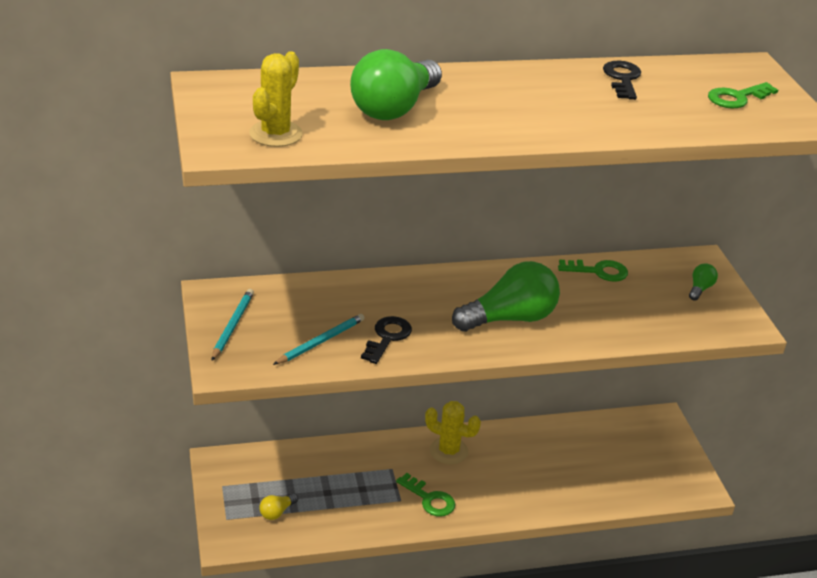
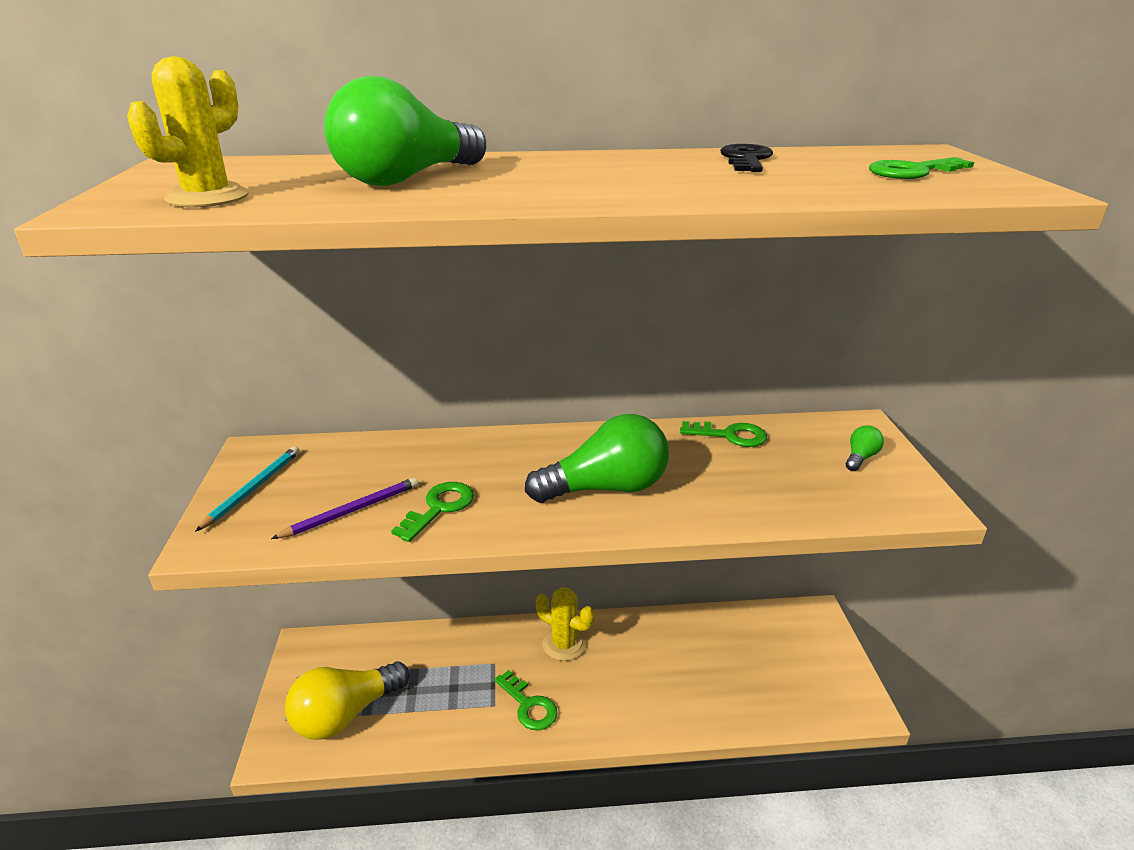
camera: 10 degrees right, 5 degrees down
yellow light bulb [259,493,298,520] -> yellow light bulb [285,661,410,740], size x2.32
turquoise pencil [273,314,365,365] -> purple pencil [271,477,418,539]
black key [361,316,412,364] -> green key [391,482,474,542]

